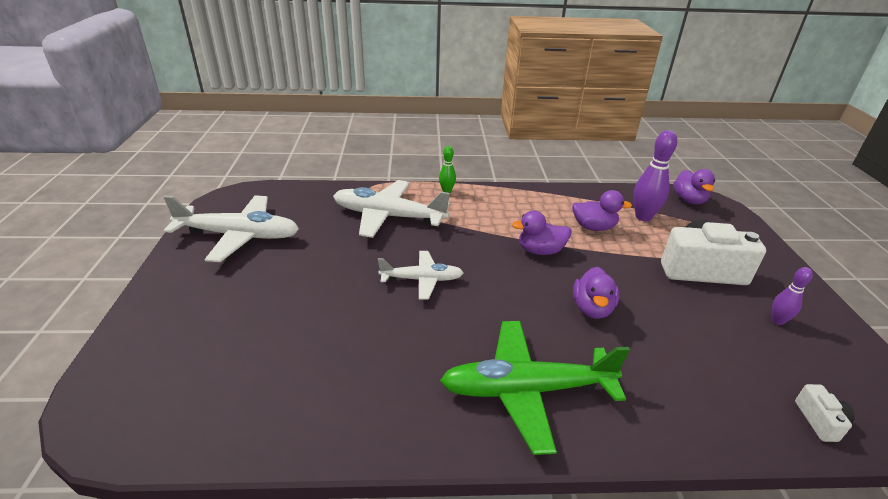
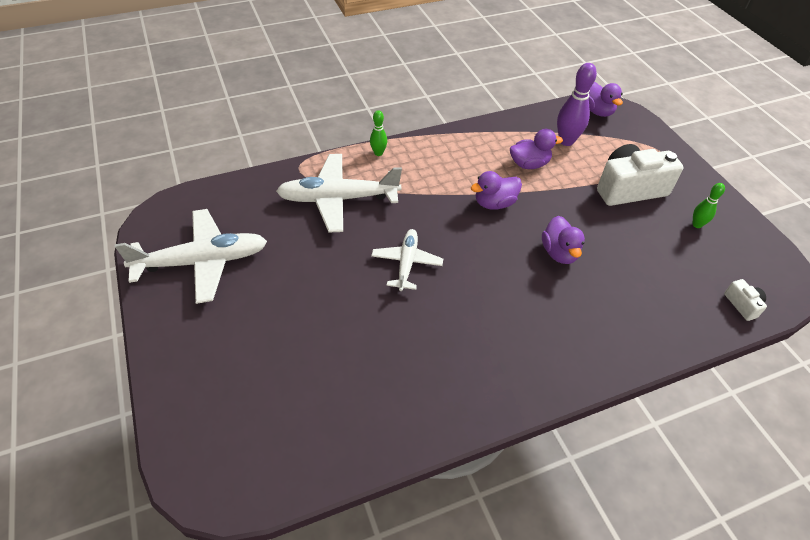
camera: 20 degrees left, 15 degrees up
white plane [378,251,464,299] -> white plane turned 60 degrees counterclockwise [371,229,443,291]
green plane [440,321,630,455] -> none
purple bowling pin [772,267,813,325] -> green bowling pin [692,183,725,228]

